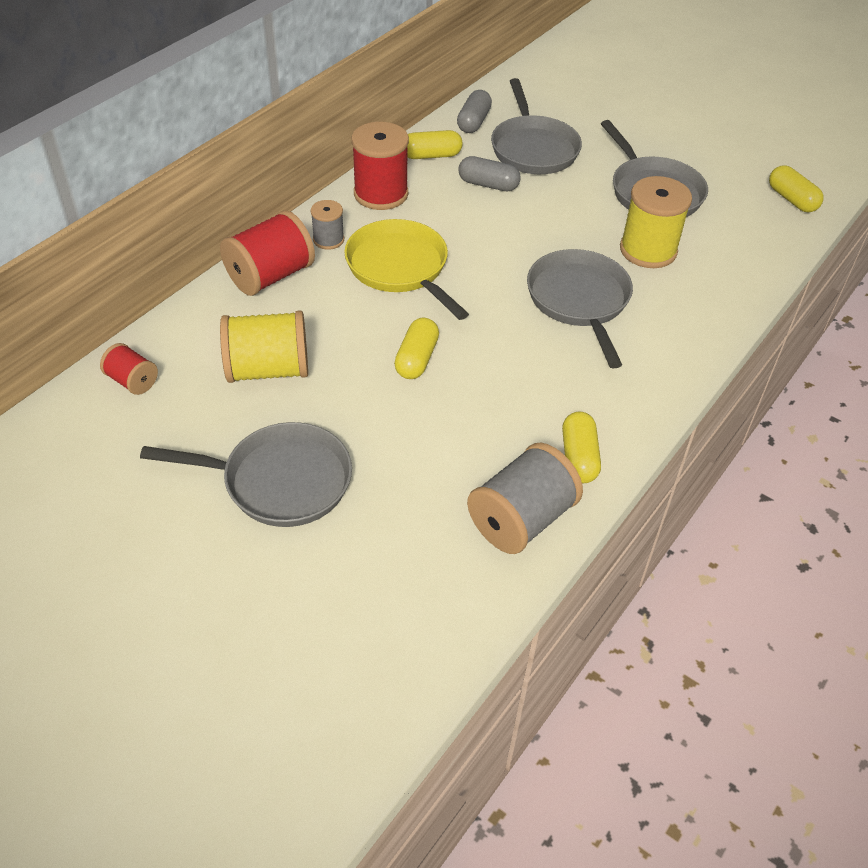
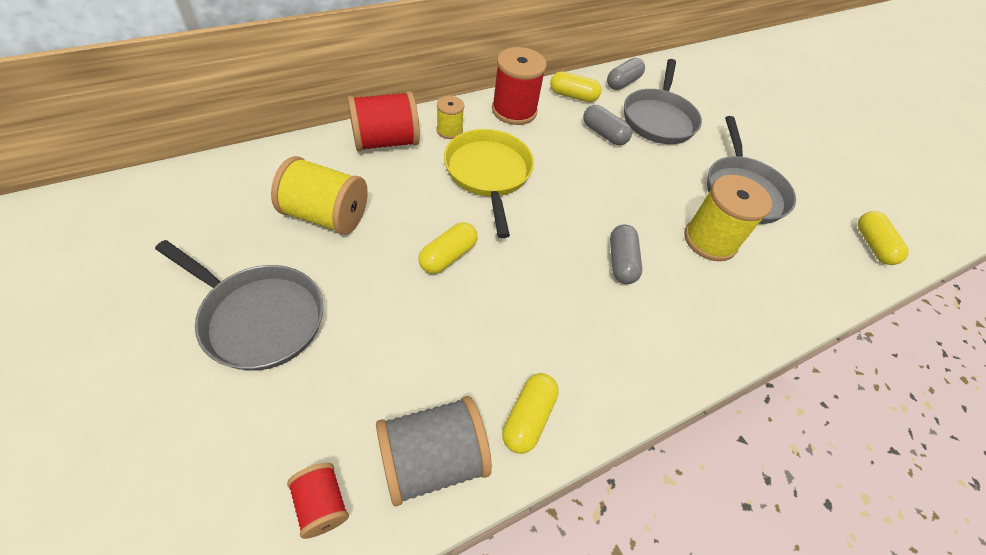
camera: 20 degrees right, 5 degrees up
red spool [100,343,158,395] -> red spool moved to [287,463,349,539]
grey spool [311,200,344,250] -> yellow spool [437,96,464,139]
grey pan [527,249,633,368] -> grey capsule [610,224,642,284]

